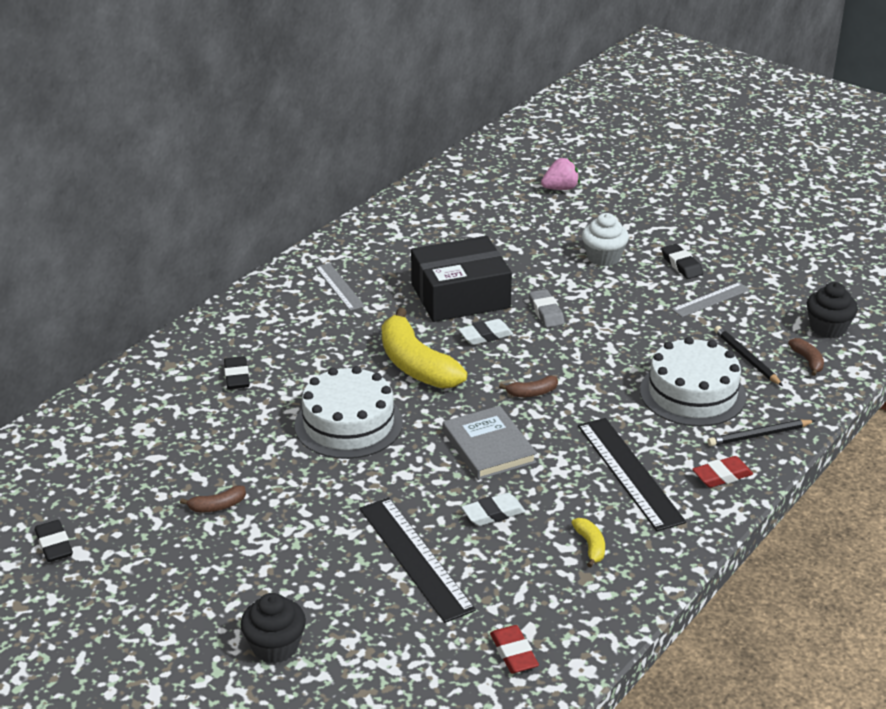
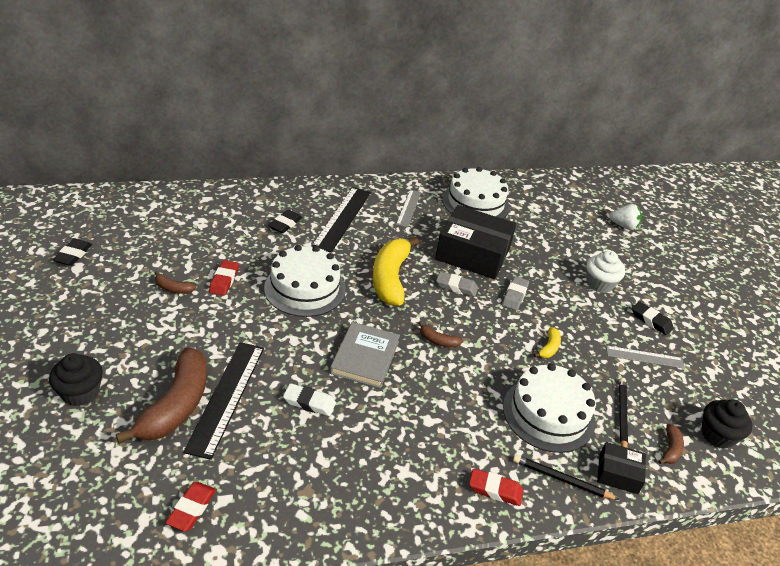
camera: 35 degrees right, 5 degrees up
white eraser [458,319,513,345] -> grey eraser [436,272,478,297]
pink strawberry [541,158,580,190] -> white strawberry [610,204,642,230]
yellow banana [571,518,605,568] -> yellow banana moved to [534,327,561,358]
black ruler [578,418,686,531] -> black ruler moved to [311,187,371,253]
black eraser [662,244,703,279] -> black eraser turned 60 degrees counterclockwise [632,301,674,335]
none -> brown banana [116,347,207,444]
none -> red eraser [209,260,239,296]
none -> white cake [443,167,510,219]
none -> black box [597,442,646,494]

